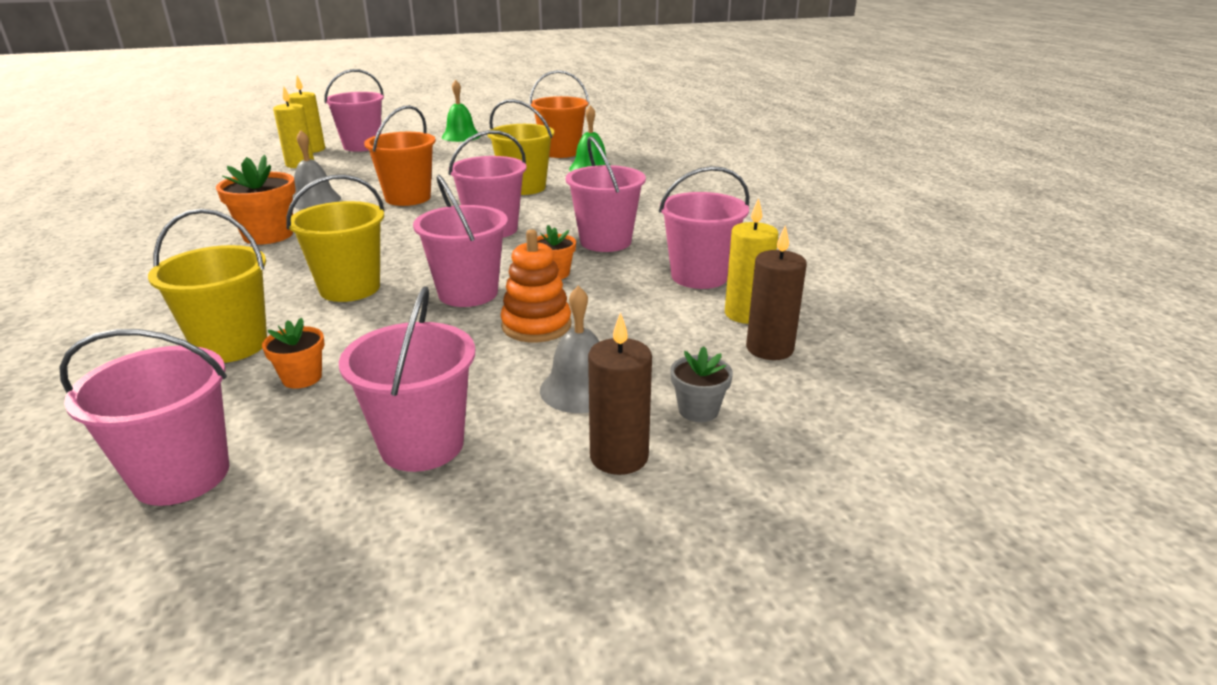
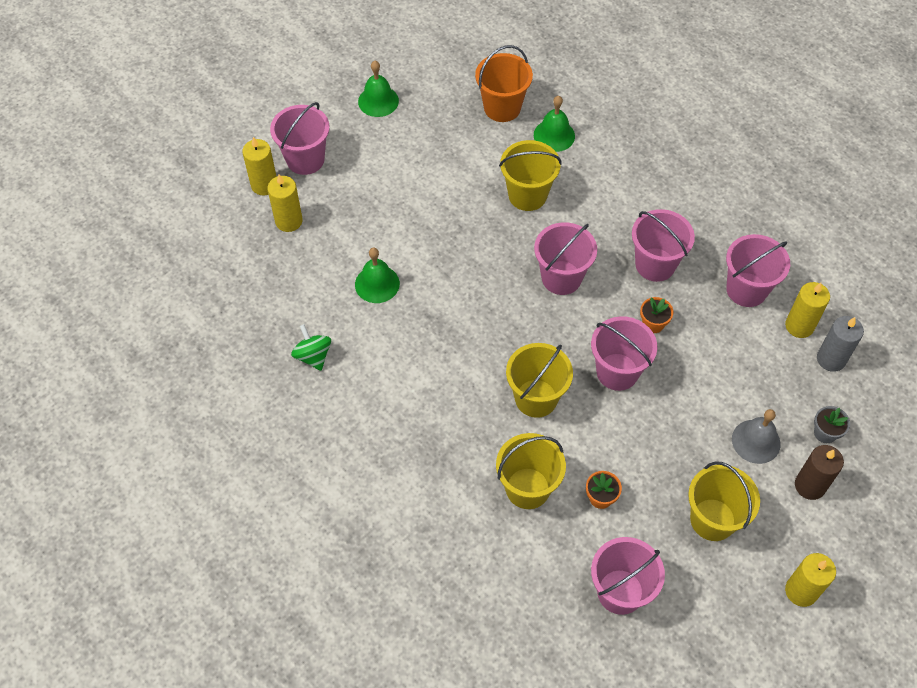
camera: 25 degrees left, 30 degrees up
orange flower pot [216,154,296,245] -> none
grey bell [293,130,341,209] -> green bell [355,248,400,303]
pink bucket [339,286,475,472] -> yellow bucket [688,461,760,541]
orange bucket [364,105,436,206] -> none
orange stacking toy [500,229,571,342] -> none
brown candle [746,225,807,360] -> grey candle [817,316,864,372]
none -> green spinning top [291,324,331,371]
none -> yellow candle [785,553,836,607]

